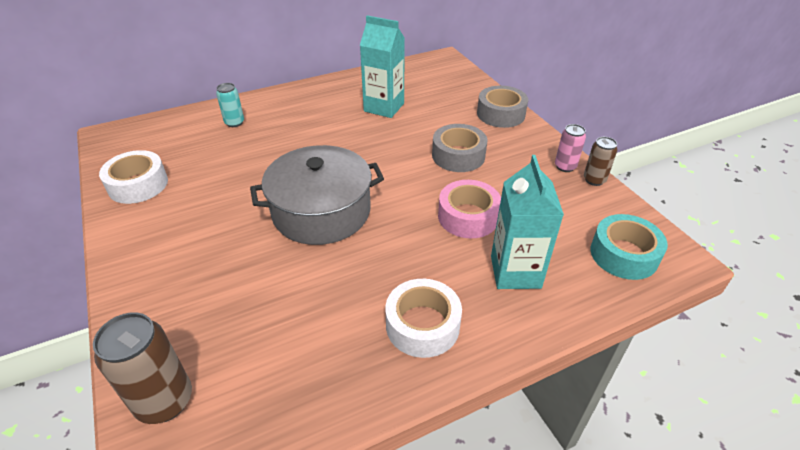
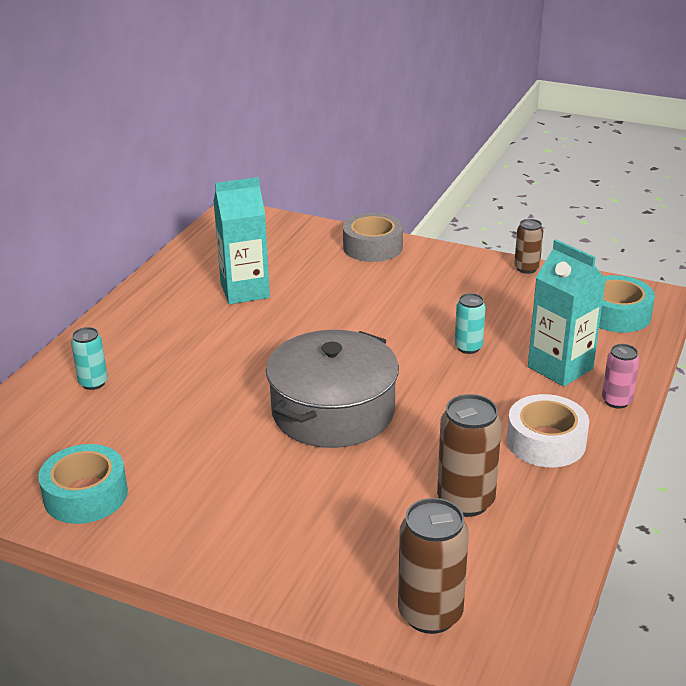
camera: 40 degrees left, 10 degrees down
white tape [99,150,168,204] -> turquoise tape [38,444,128,524]
grey tape [432,124,487,172] -> none
pink tape [438,180,501,238] -> turquoise can [455,293,486,354]
pink can [555,124,586,172] -> pink can moved to [602,344,640,409]
none -> brown can [437,394,502,517]

